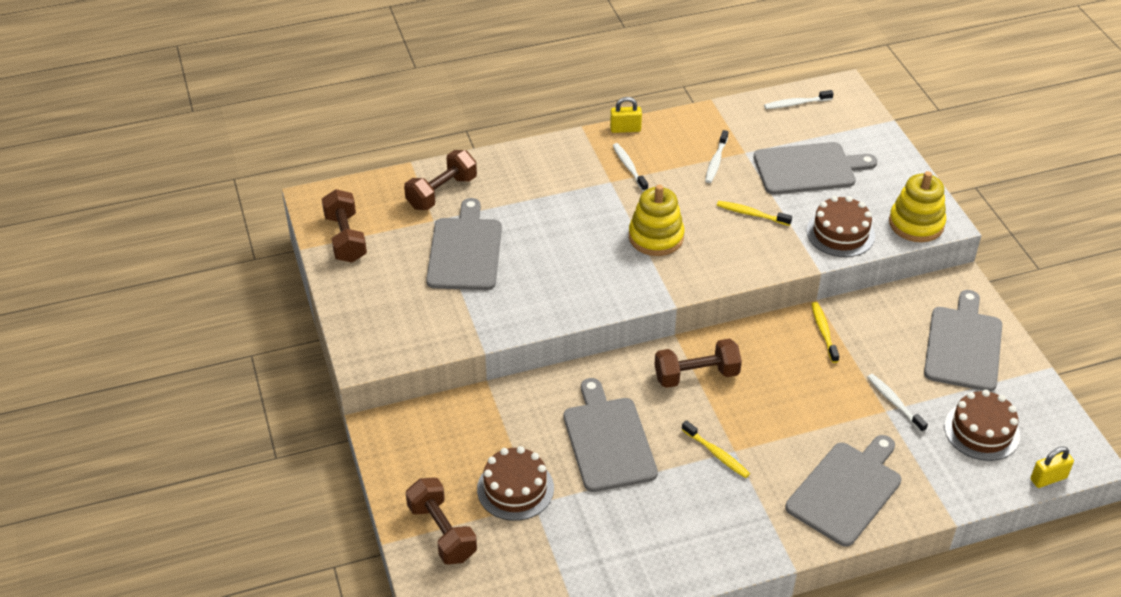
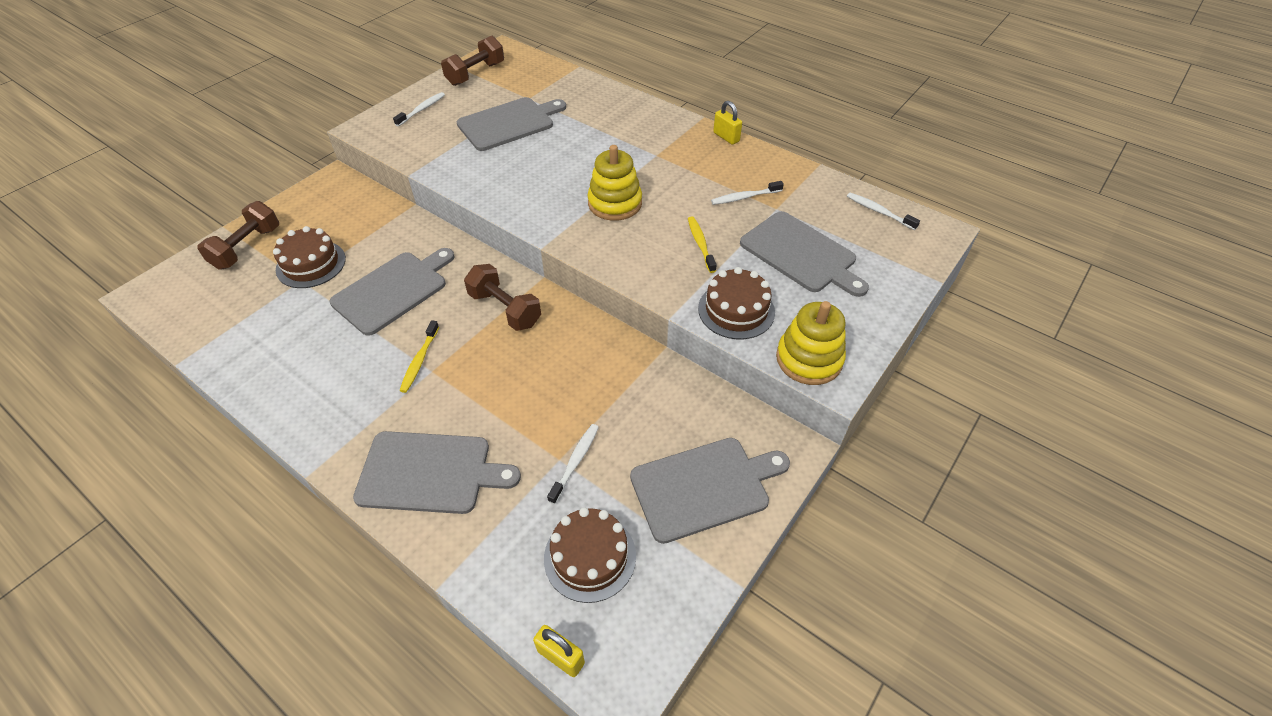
camera: 55 degrees right, 5 degrees up
brown dumbbell [404,150,477,210] -> none
white toothbrush [613,143,648,192] -> white toothbrush moved to [393,92,445,126]
yellow toothbrush [811,302,839,363] -> none

